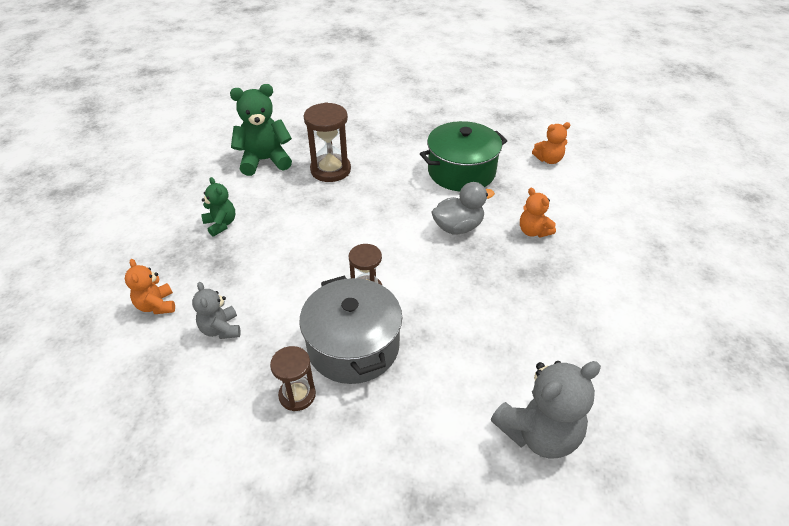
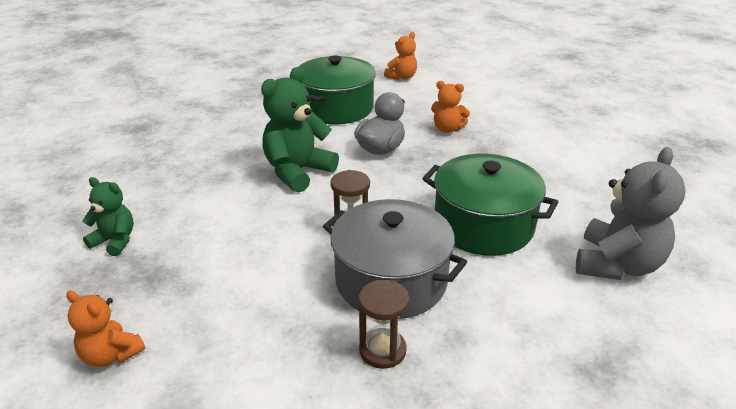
camera: 35 degrees left, 10 degrees down
grey teddy bear [192,282,240,339] -> none
green teddy bear [230,84,292,176] -> green teddy bear moved to [261,67,339,193]
brown hourglass [304,102,351,182] -> none
none -> green pot [422,154,558,256]

